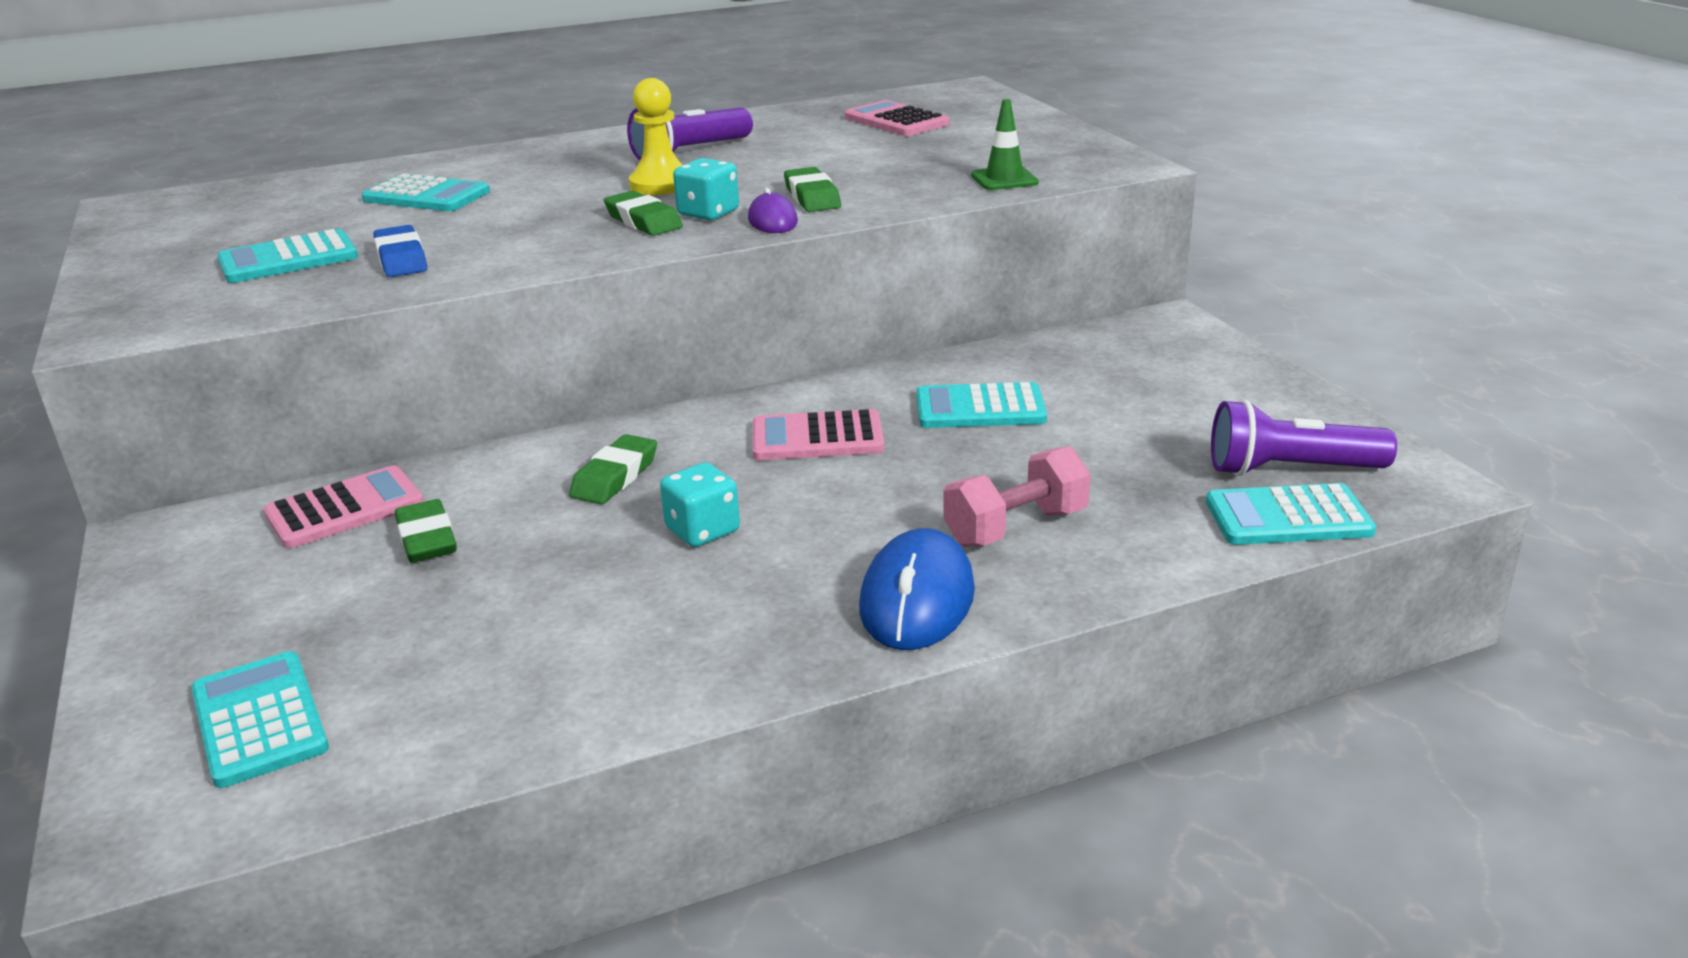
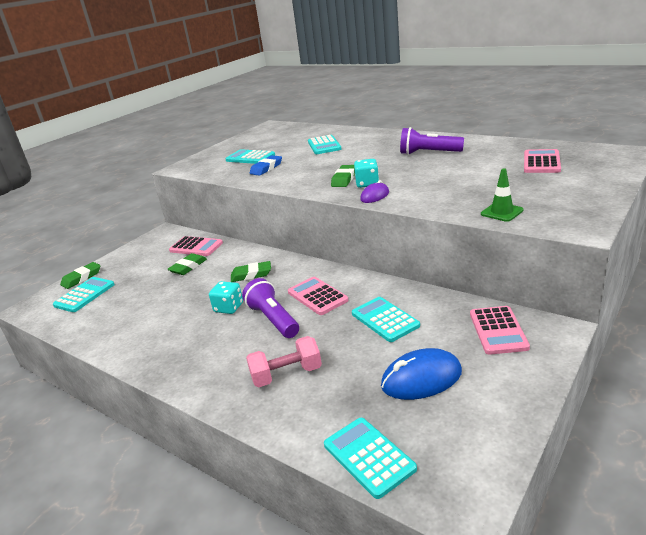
camera: 60 degrees right, 0 degrees up
yellow pawn [629,78,683,195] -> none
green eraser [784,167,841,212] -> green eraser moved to [60,262,100,289]
blue mouse [859,528,975,650] -> blue mouse moved to [381,348,462,400]
pink dumbbell [943,446,1091,547] -> pink dumbbell turned 45 degrees counterclockwise [246,336,322,387]
purple flashlight [1211,399,1397,476] -> purple flashlight moved to [242,278,299,338]
none -> pink calculator [470,306,530,355]

